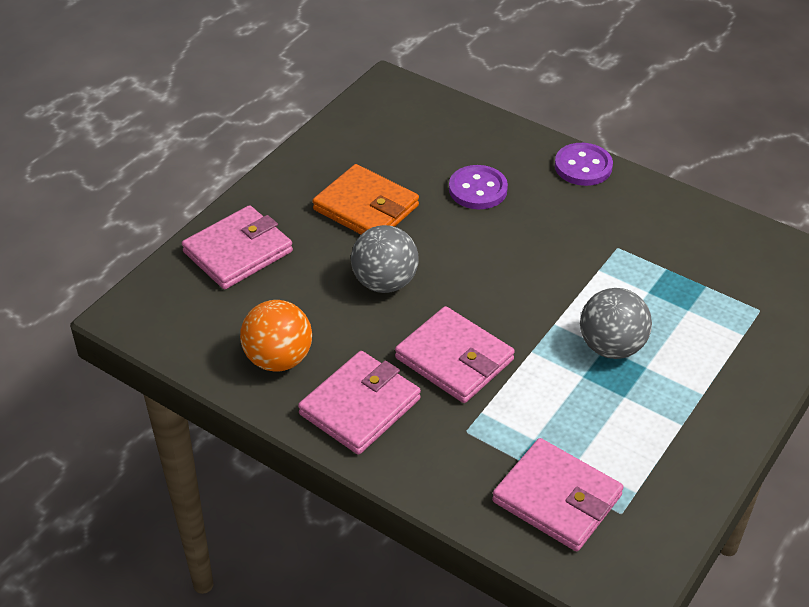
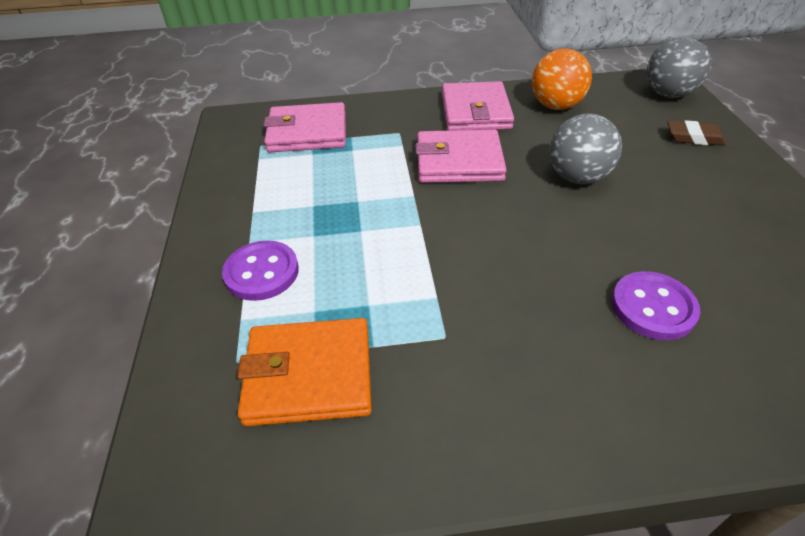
camera: 140 degrees right, 0 degrees up
pink wallet [182,205,293,289] -> brown eraser [667,120,726,146]
orange wallet [312,164,419,234] -> orange wallet moved to [237,318,372,426]
purple button [555,143,613,186] -> purple button moved to [222,240,299,301]
grey ball [580,288,652,359] -> grey ball moved to [647,37,710,98]

